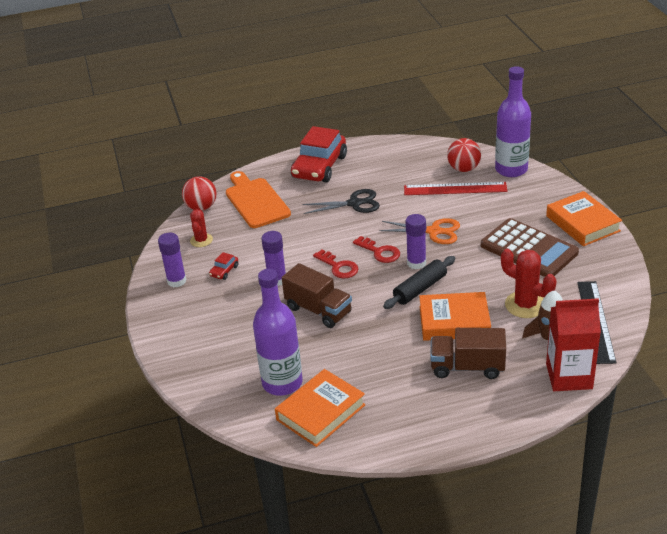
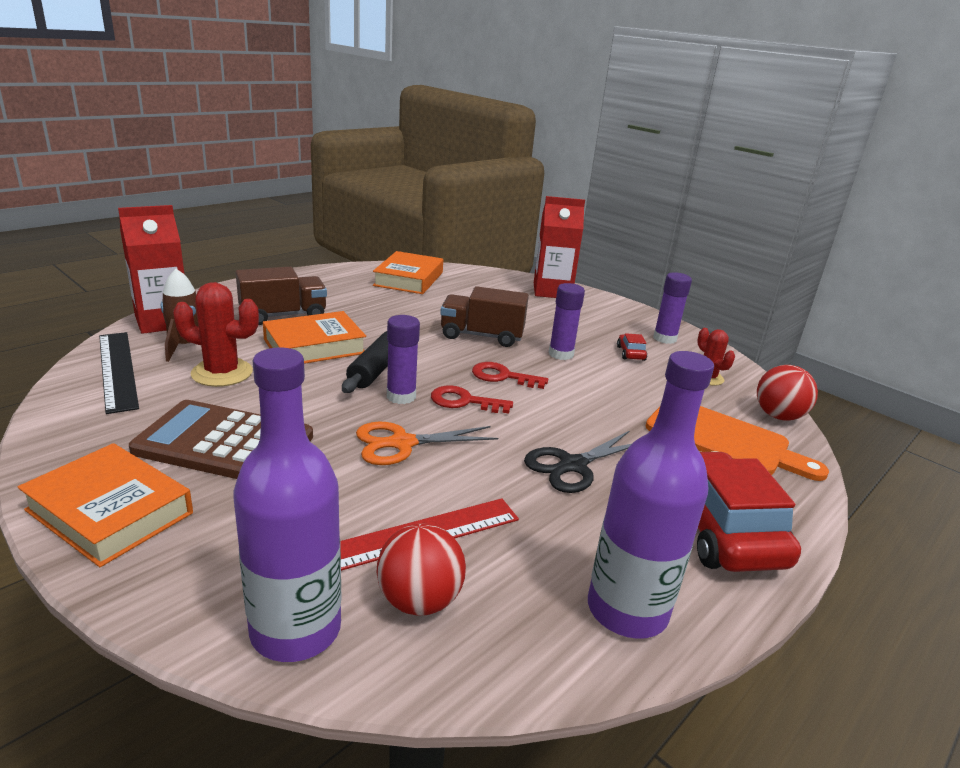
camera: 145 degrees right, 10 degrees down
purple bottle [253,269,303,396] -> purple bottle moved to [588,351,714,639]
none -> red carton [534,196,585,298]

